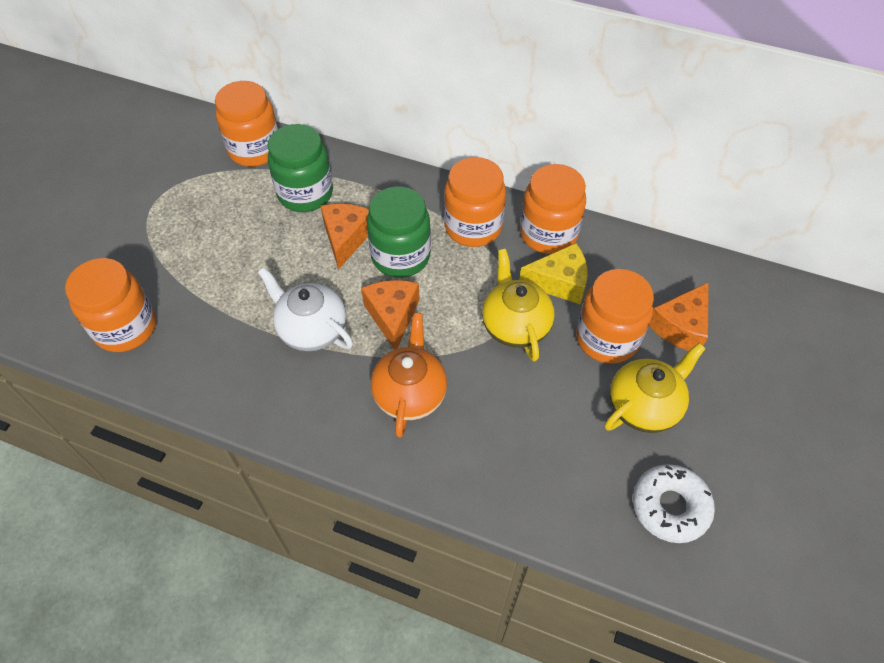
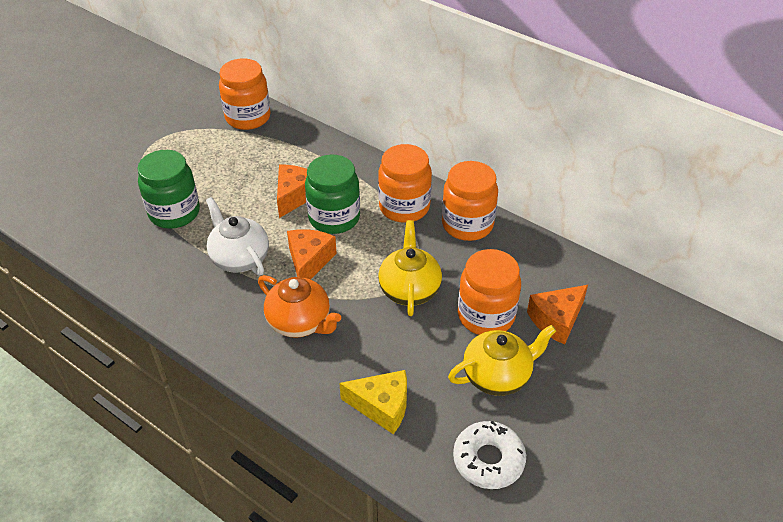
camera: 15 degrees right, 10 degrees down
orange jar [65,258,156,352] -> none
green jar [268,124,333,212] -> green jar moved to [137,150,200,229]
orange teapot [371,312,447,438] -> orange teapot turned 105 degrees clockwise [258,275,341,338]
yellow cheese [519,243,588,304] -> yellow cheese moved to [339,370,407,434]

